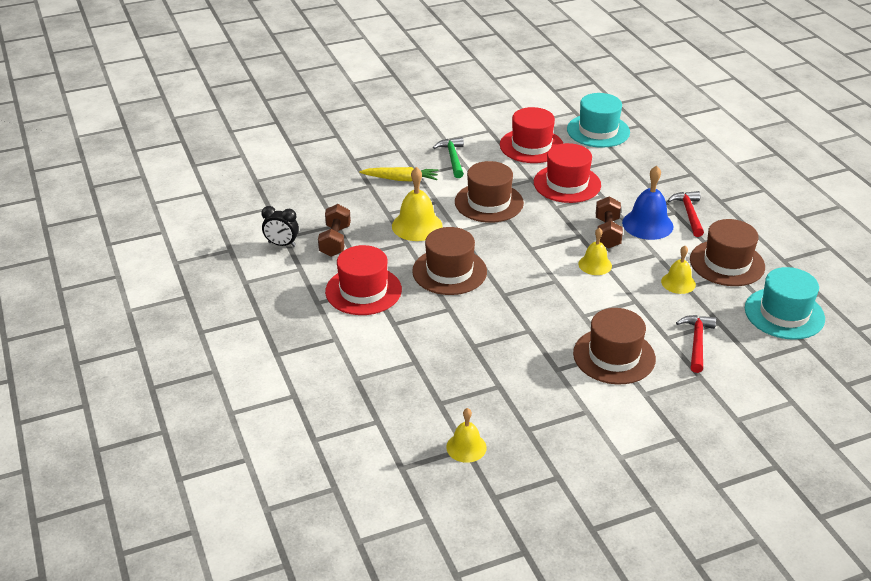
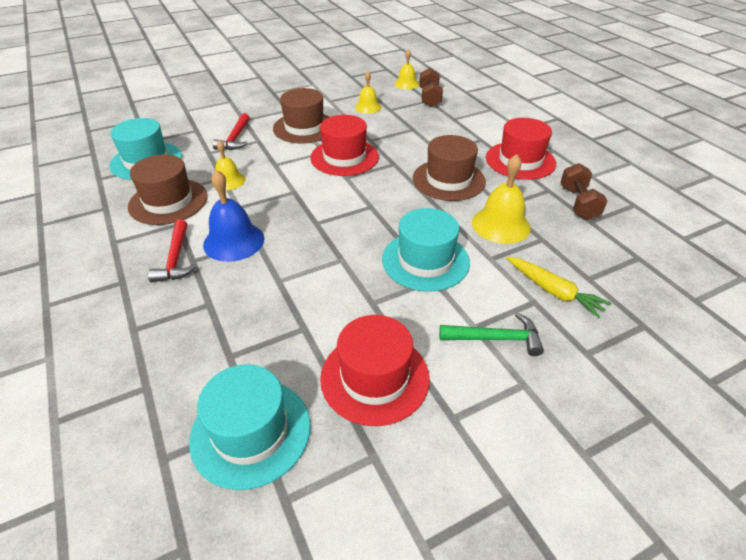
camera: 175 degrees right, 5 degrees up
black clock [261,206,299,247] -> none
yellow carrot [359,167,438,181] -> yellow carrot turned 135 degrees counterclockwise [506,257,611,318]
green hammer [433,137,464,178] -> green hammer turned 75 degrees counterclockwise [439,313,544,356]
brown hat [455,161,524,223] -> turquoise hat [382,208,470,292]
red hat [534,143,601,203] -> red hat moved to [310,115,379,176]
yellow bell [578,228,612,275] -> yellow bell moved to [355,71,381,114]
brown dumbbell [596,196,623,249] -> brown dumbbell moved to [419,68,443,107]

